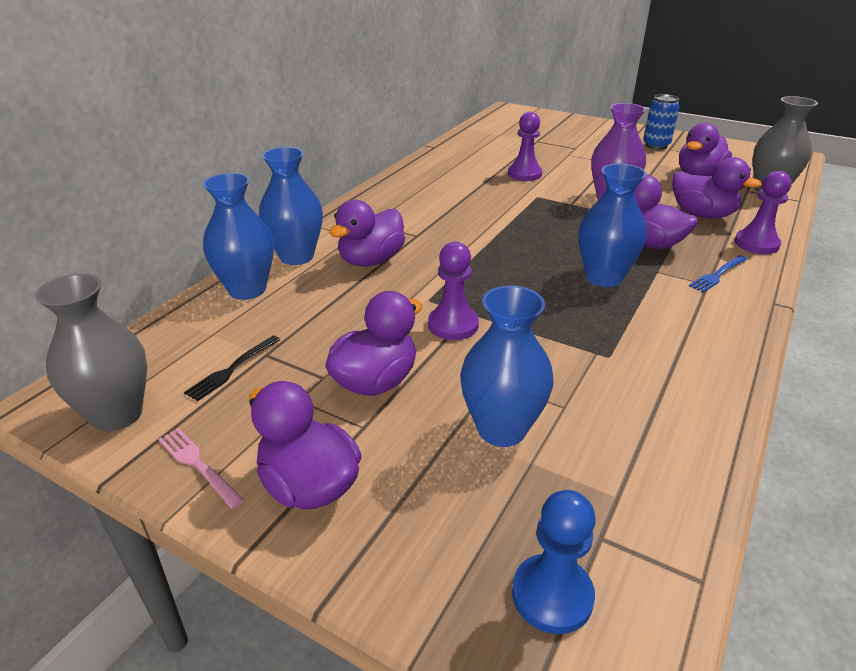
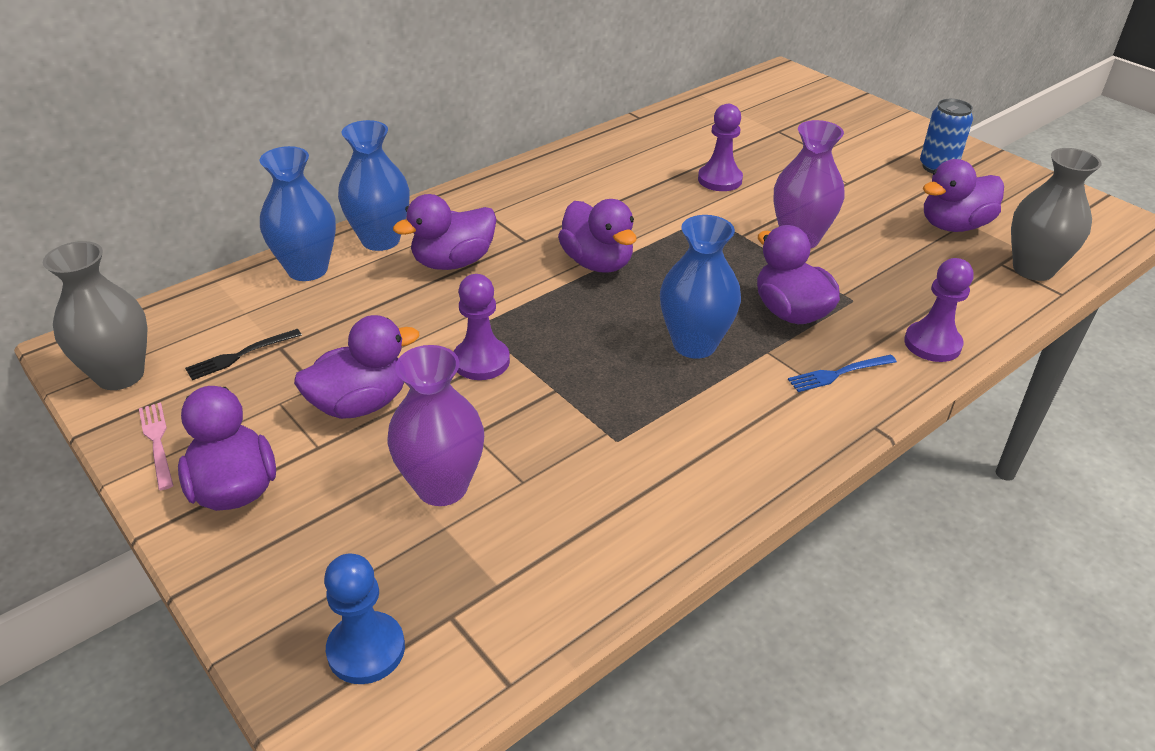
camera: 20 degrees right, 5 degrees up
blue vase [460,286,553,447] -> purple vase [387,345,484,506]
purple duck [672,157,762,218] -> purple duck moved to [558,199,637,273]

